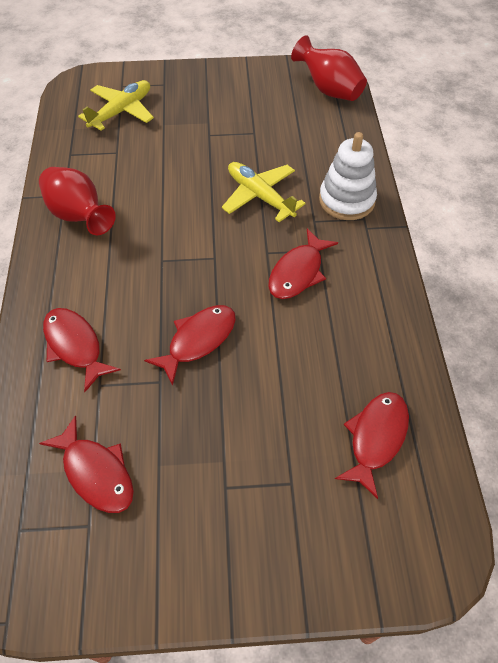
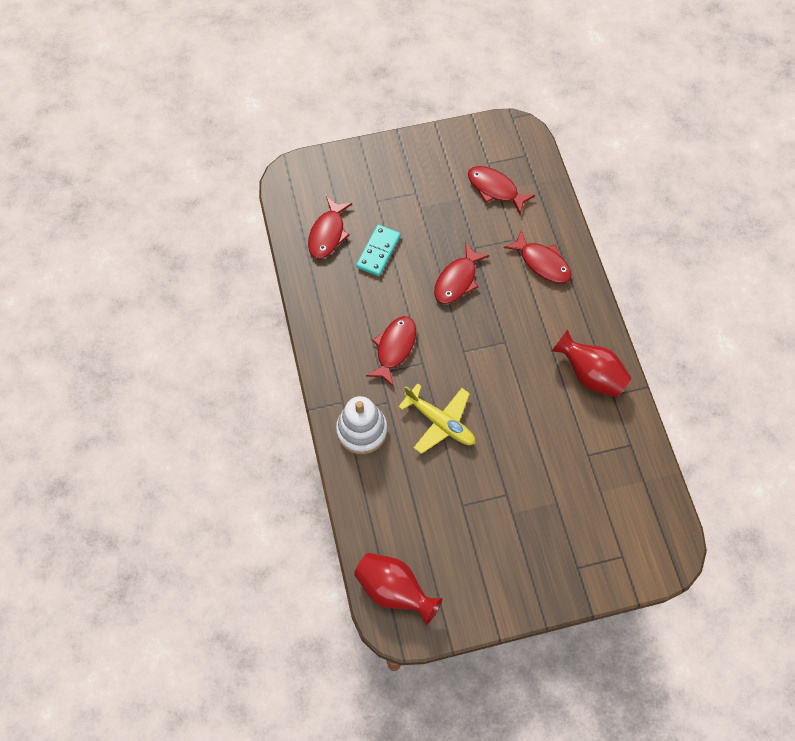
camera: 170 degrees right, 10 degrees up
yellow plane [78,80,154,131] -> none
none -> turquoise domino [356,225,400,276]

